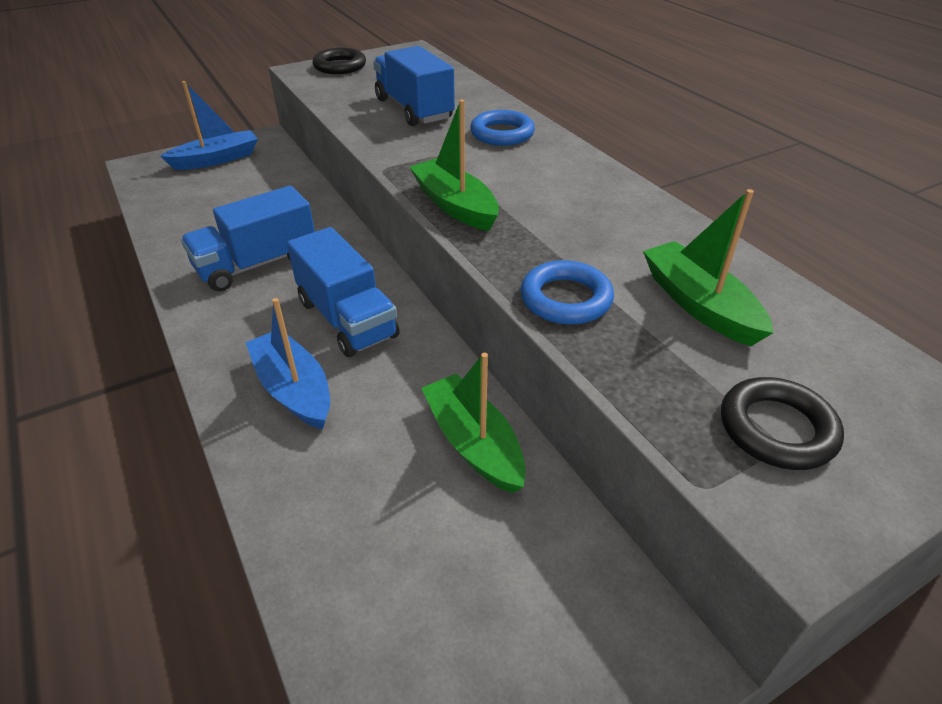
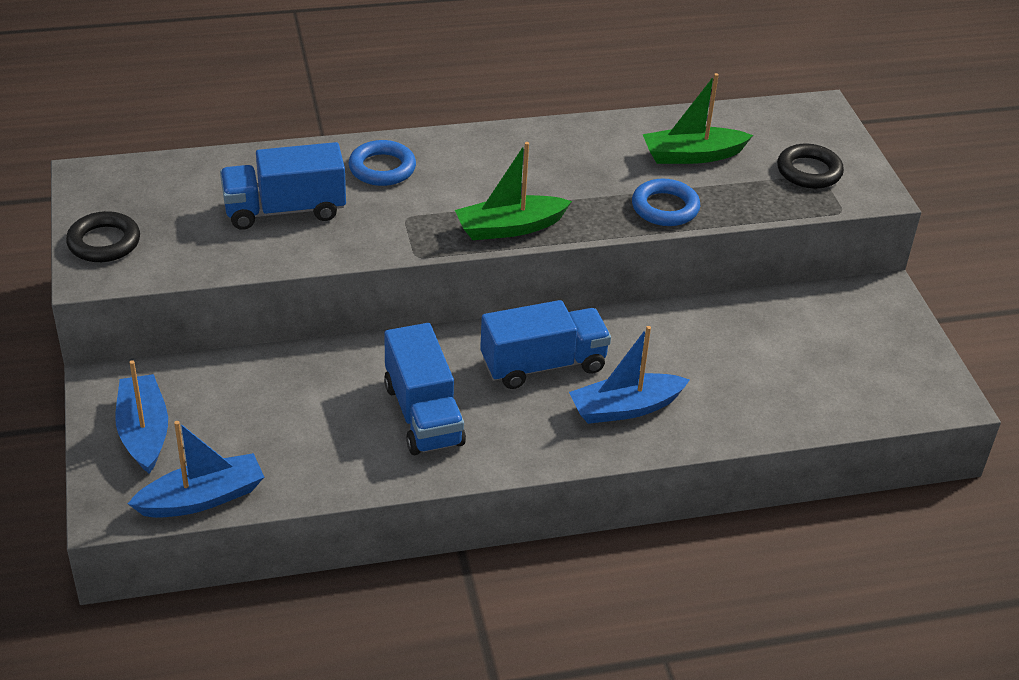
camera: 75 degrees left, 0 degrees up
green boat [421,353,526,493] -> none
none -> blue boat [128,421,264,518]

